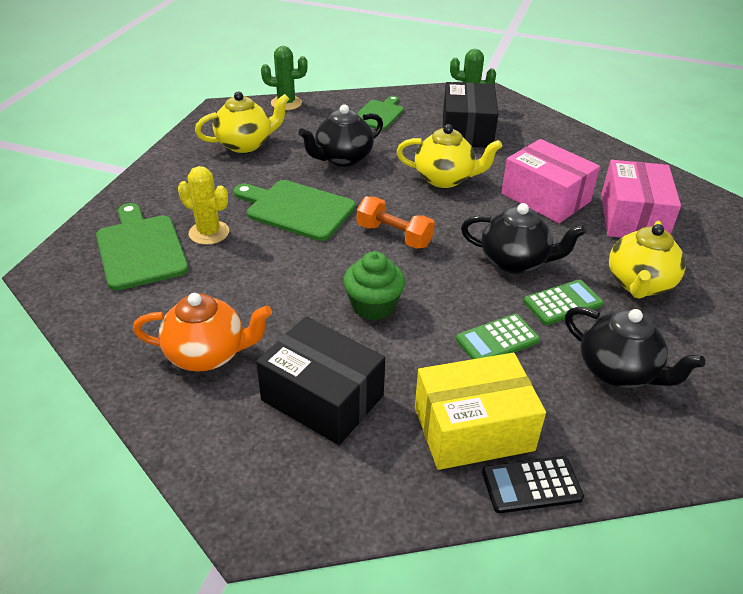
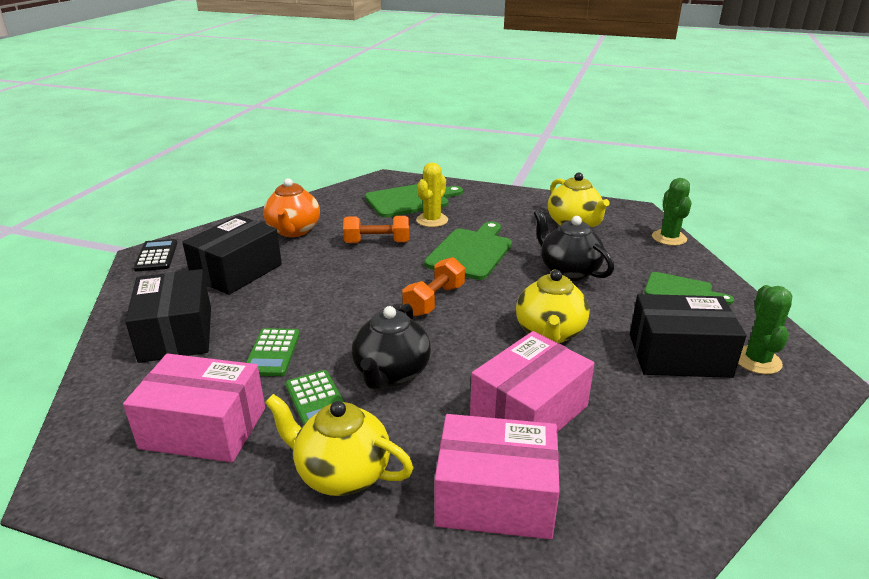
camera: 90 degrees right, 10 degrees down
green cupcake [343,251,405,320] -> none
yellow box [415,353,546,470] -> black box [125,269,211,363]
green calculator [456,314,540,359] -> green calculator turned 150 degrees counterclockwise [246,328,300,376]
black calculator [482,456,584,513] -> black calculator moved to [134,239,177,271]
black teapot [565,307,705,388] -> pink box [123,353,265,463]
none -> orange dumbbell [343,216,409,243]

